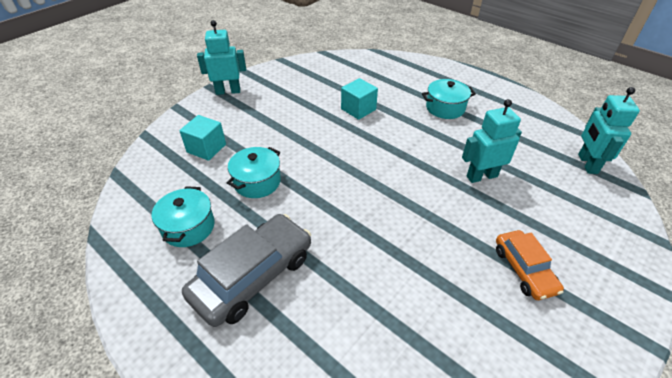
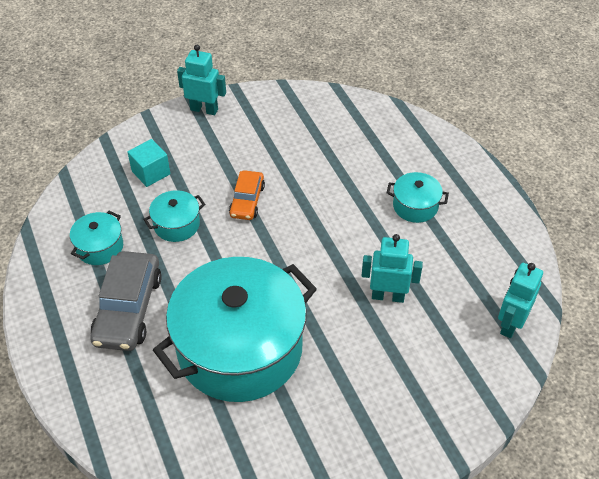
camera: 25 degrees right, 5 degrees up
grey car [182,214,311,327] -> grey car turned 120 degrees clockwise [90,251,162,351]
turquoise cube [341,78,378,120] -> none
orange car [496,230,564,300] -> orange car moved to [229,170,265,220]
none -> turquoise pot [153,257,317,402]

